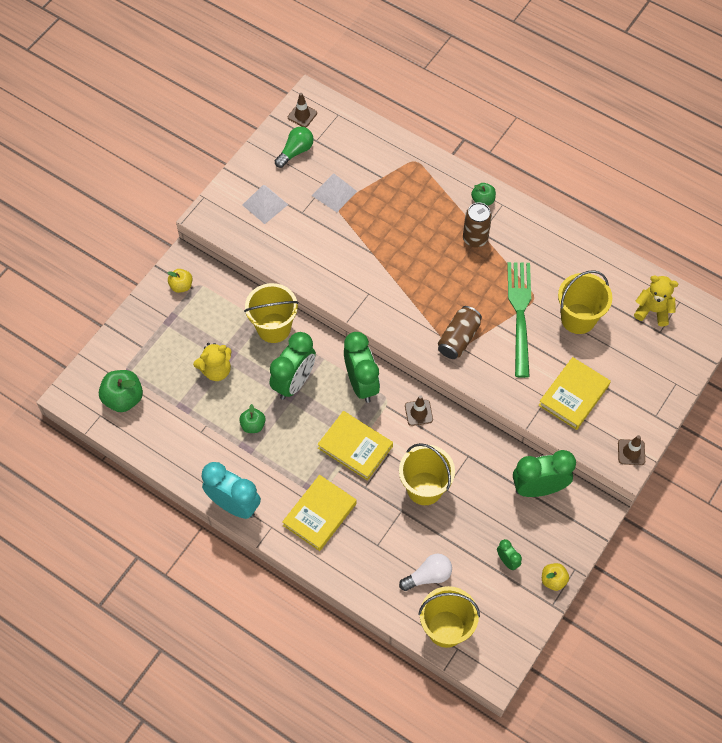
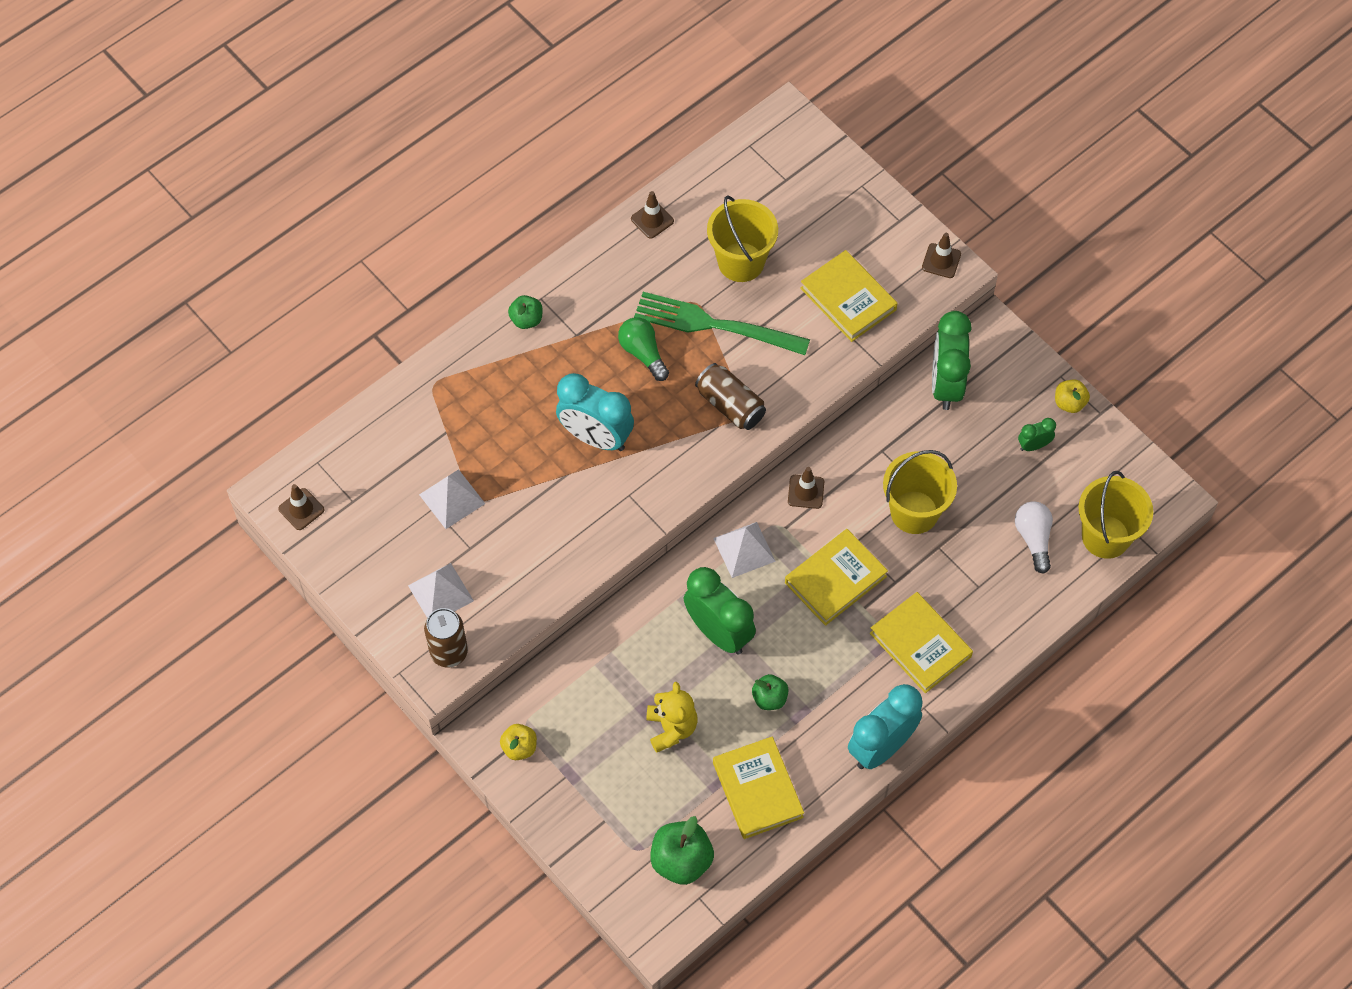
camera: 75 degrees left, 0 degrees up
yellow bucket [244,283,299,343] -> none
green light bulb [275,127,314,168] -> green light bulb moved to [618,317,669,381]
green clock [344,332,380,403] -> white pyramid [713,522,776,578]
brown can [463,202,492,248] -> brown can moved to [424,608,468,668]
yellow teddy bear [634,276,678,326] -> none
none -> turquoise clock [556,373,634,451]
none -> brown traffic cone [631,191,674,239]
none -> yellow book [713,736,804,839]

